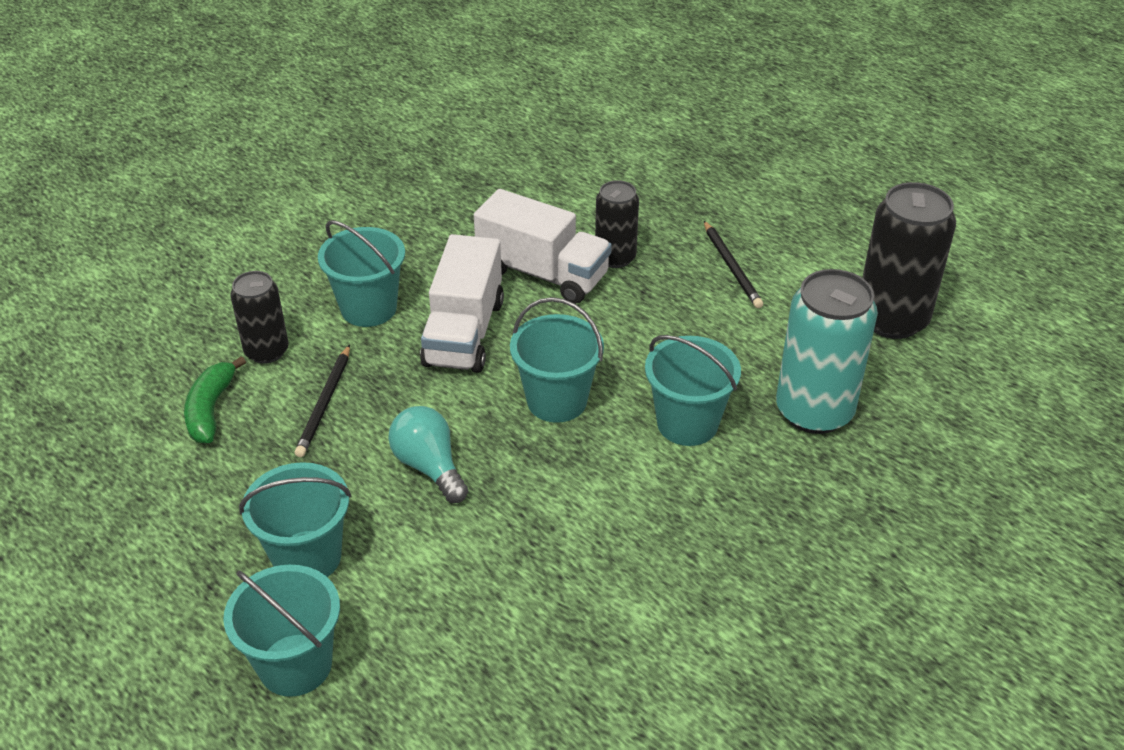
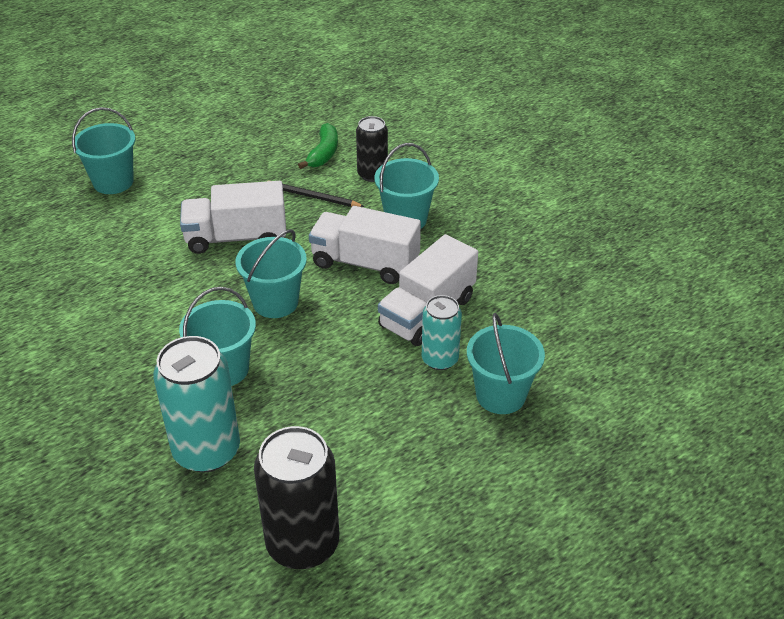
camera: 100 degrees right, 0 degrees up
green banana [184,356,246,443] -> green banana turned 90 degrees clockwise [298,123,338,169]
turquoise bucket [239,462,351,577] -> turquoise bucket moved to [467,313,545,414]
turquoise light bulb [388,406,468,503] -> white truck [180,181,286,254]
black can [595,180,639,268] -> turquoise can [422,295,462,370]
black pencil [704,221,763,308] -> none

